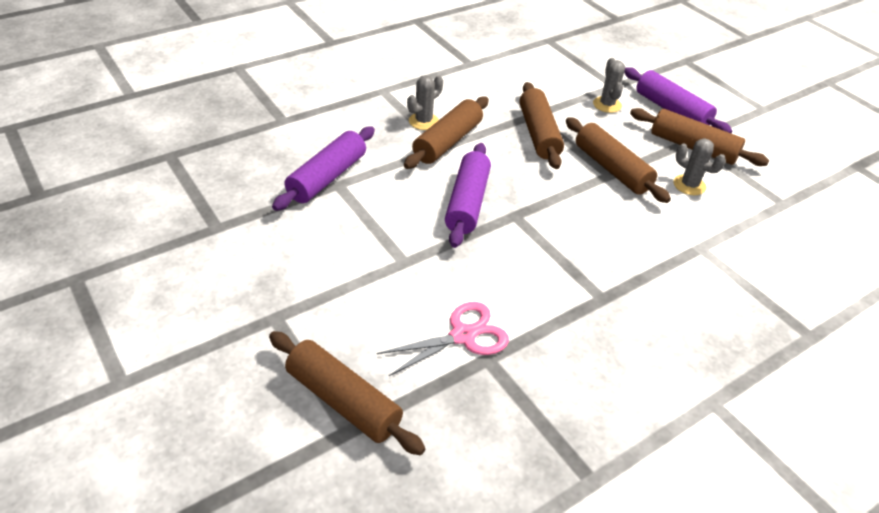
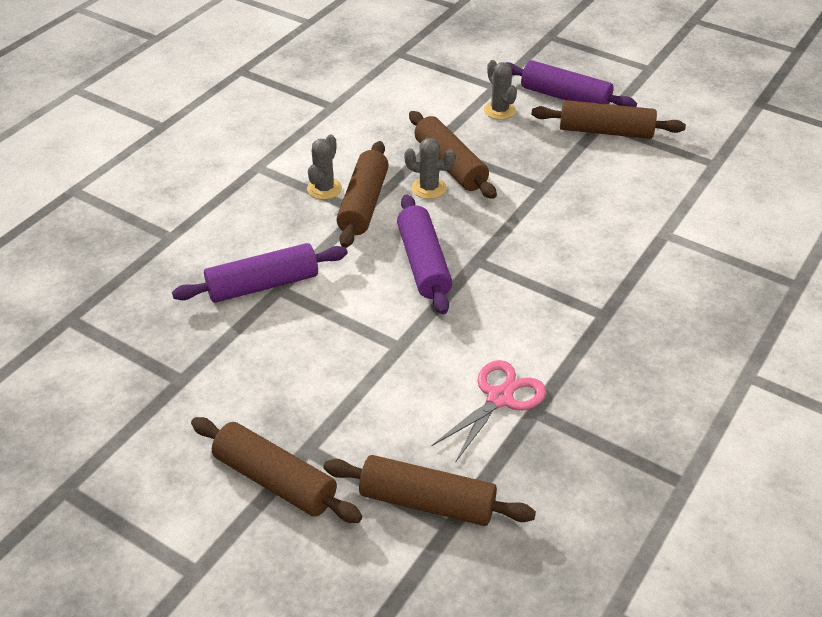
camera: 20 degrees left, 0 degrees up
purple rolling pin [272,126,375,211] -> purple rolling pin turned 60 degrees clockwise [172,243,348,303]
brown rolling pin [566,117,671,203] -> brown rolling pin moved to [191,417,362,523]
grey cactus [673,138,726,195] -> grey cactus moved to [404,138,455,199]

